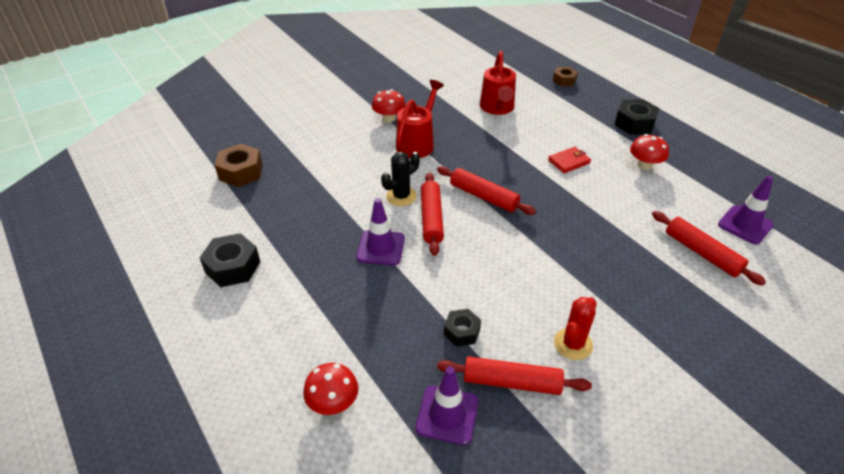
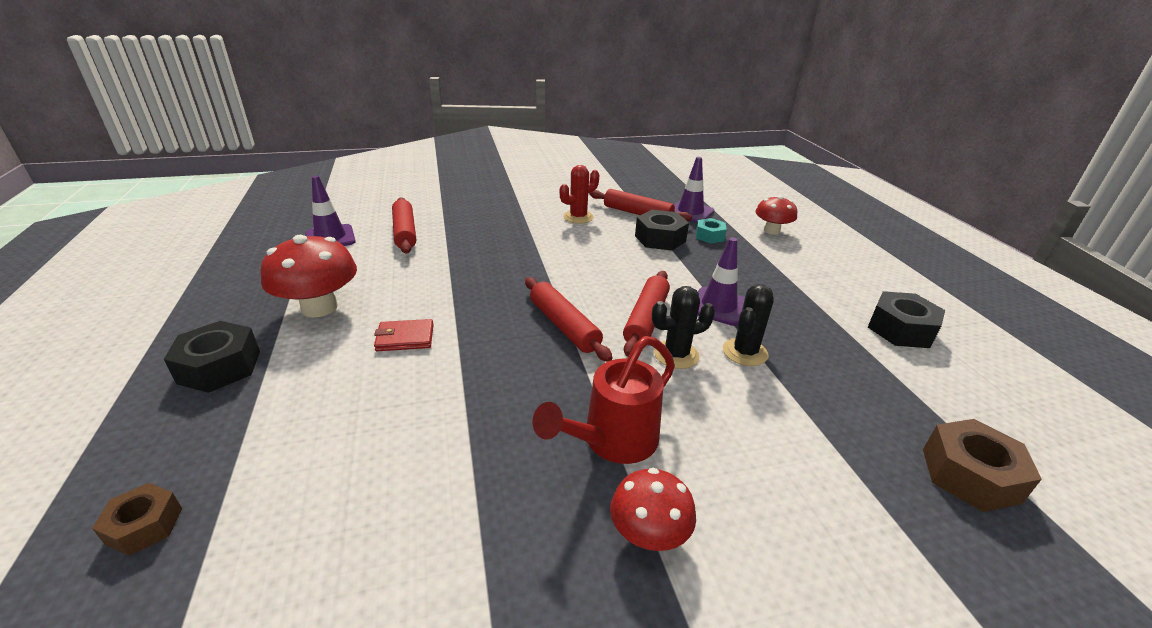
camera: 160 degrees left, 10 degrees down
black nut [444,309,481,347] -> black nut [635,210,689,251], size x1.59
red watering can [480,51,516,115] -> none
red mushroom [630,134,669,170] -> red mushroom [260,235,357,317], size x1.61
none -> turquoise nut [696,218,727,244]
none -> black cactus [723,284,774,366]

